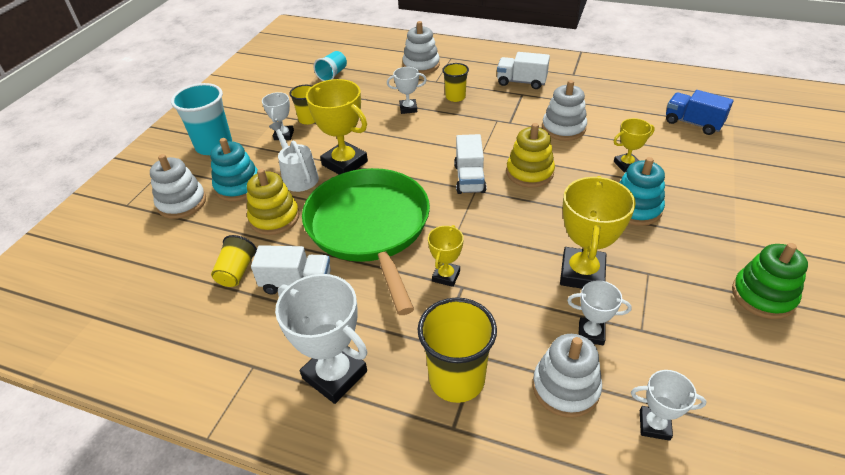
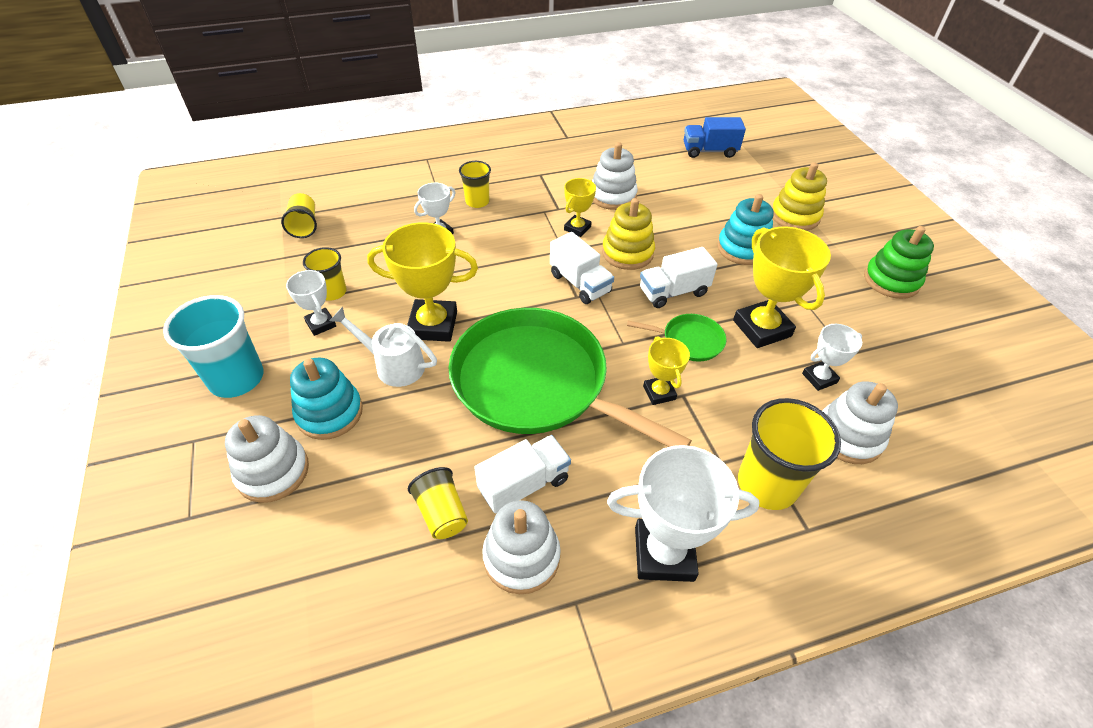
camera: 40 degrees left, 5 degrees up
yellow stacking toy [247,168,299,235] -> yellow stacking toy moved to [772,163,827,231]
turquoise cup [314,51,347,81] -> yellow cup [281,193,317,238]
white stacking toy [402,21,440,74] -> white stacking toy moved to [482,500,561,594]
white truck [497,52,550,89] -> white truck moved to [640,247,718,308]
yellow trophy [614,118,655,172] -> yellow trophy moved to [564,178,596,237]
white trophy [631,370,707,441] -> none
none -> green pan [627,314,726,362]

